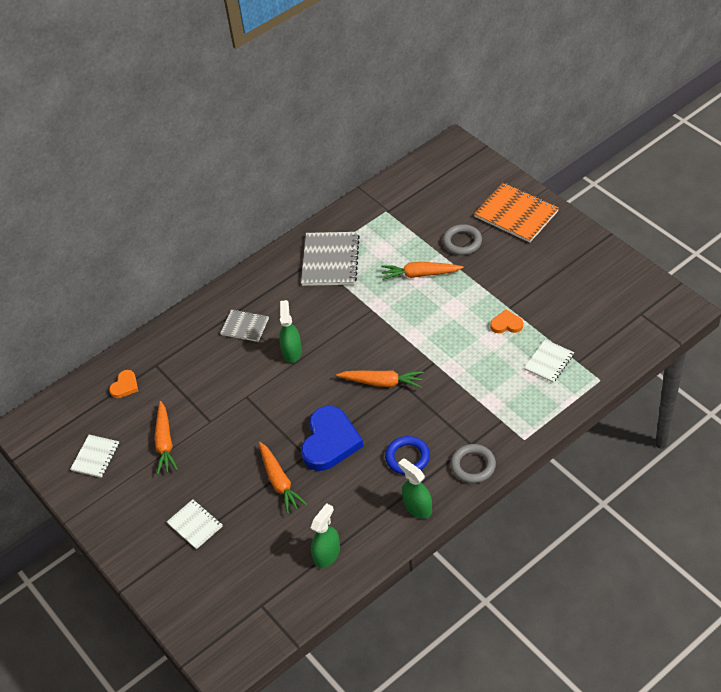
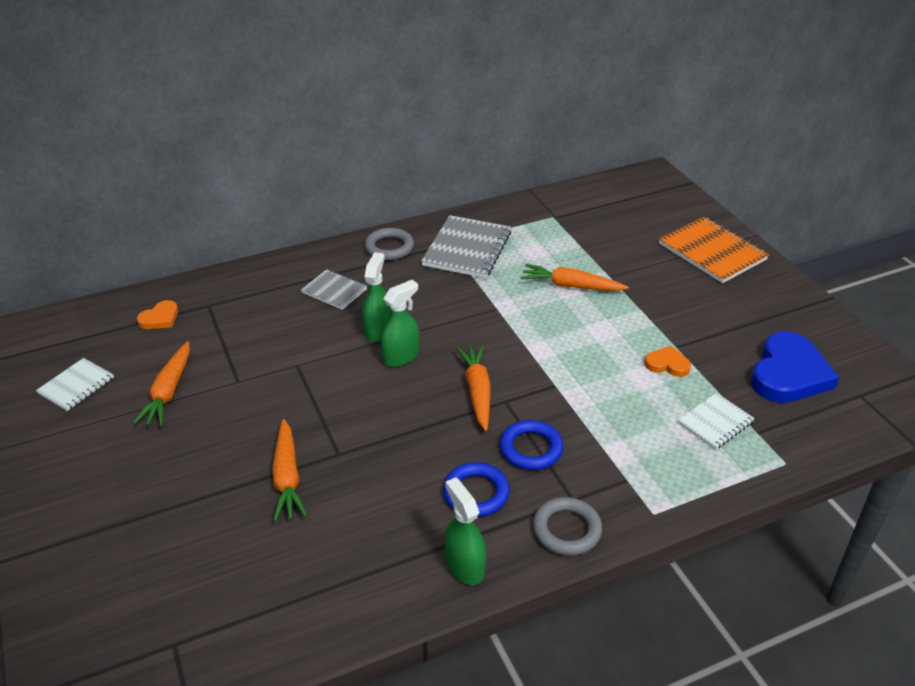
camera: 10 degrees right, 10 degrees down
white notebook [167,499,223,549] -> none
blue heart [301,406,363,471] -> blue heart moved to [751,331,839,403]
green spray bottle [311,503,340,568] -> green spray bottle moved to [381,280,419,367]
orange carrot [336,370,423,388] -> orange carrot turned 120 degrees counterclockwise [456,345,491,431]
grey ring [443,224,482,255] -> grey ring moved to [365,228,414,260]
none -> blue ring [500,420,563,470]

